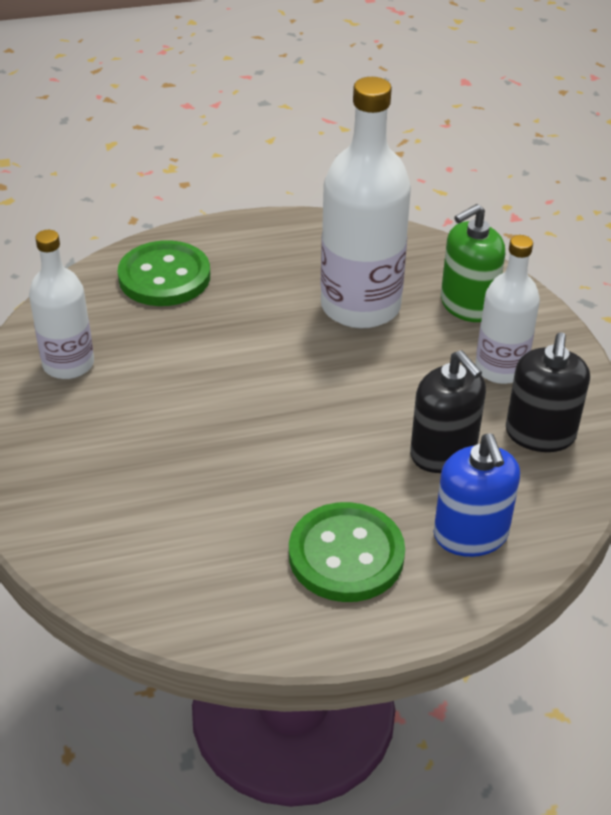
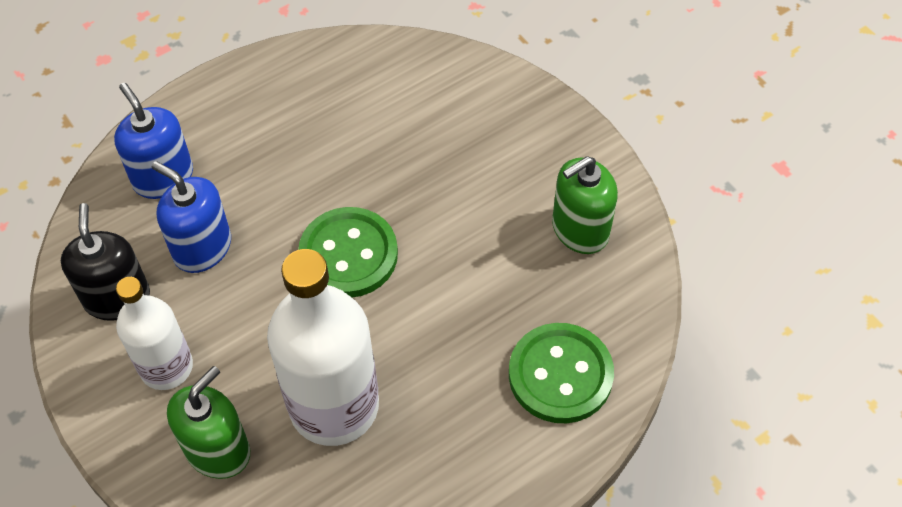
camera: 160 degrees right, 15 degrees up
white bottle [29,230,94,379] -> green soap dispenser [552,156,618,254]
green button [289,502,405,602] -> green button moved to [298,207,398,298]
black soap dispenser [410,350,486,473] -> blue soap dispenser [152,161,231,273]

